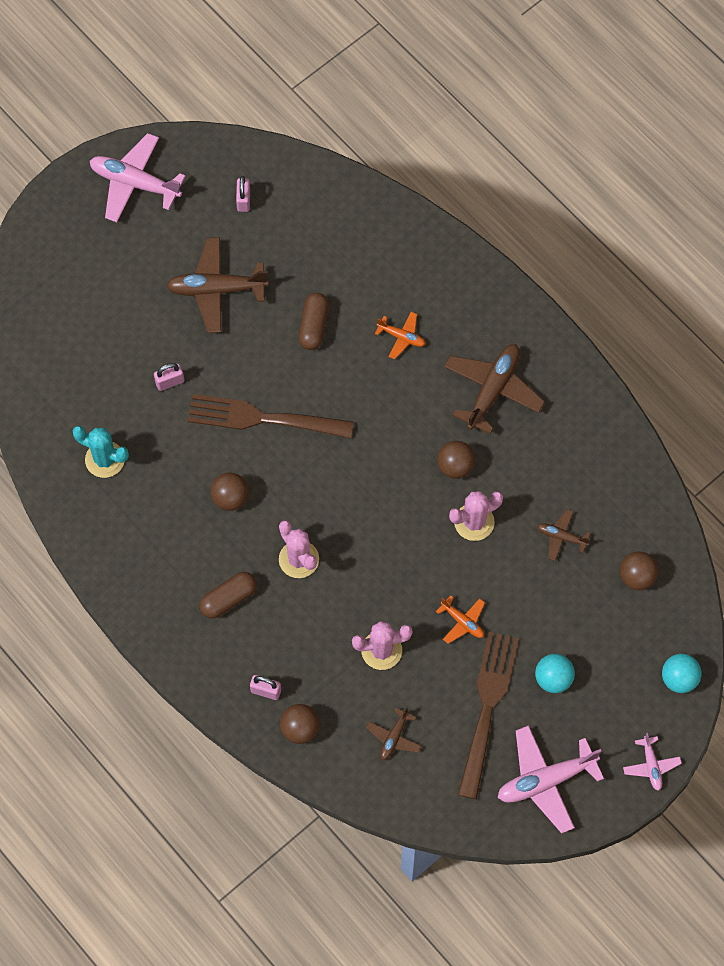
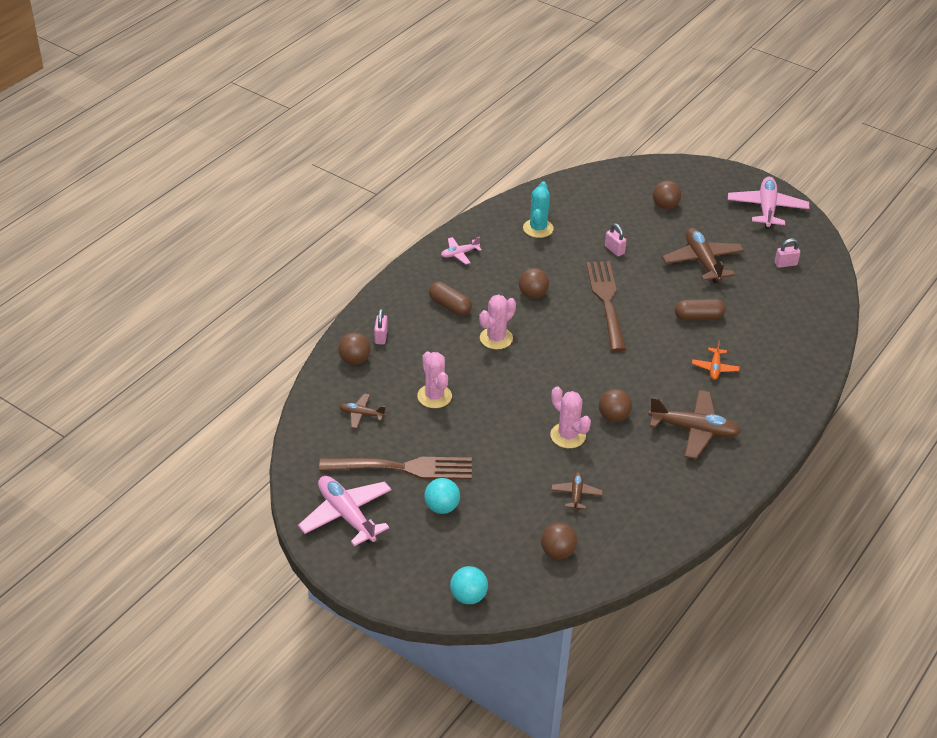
camera: 75 degrees right, 25 degrees down
orange plane [436,595,485,644] -> none
pink plane [623,733,682,791] -> pink plane moved to [441,237,482,264]
none -> brown ball [653,180,681,209]

